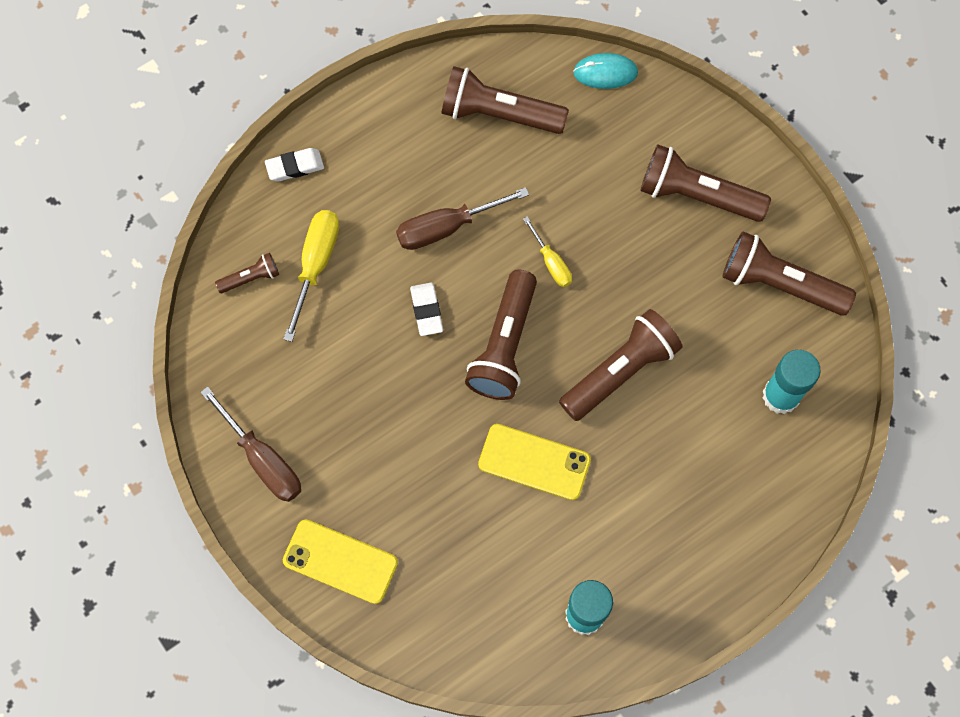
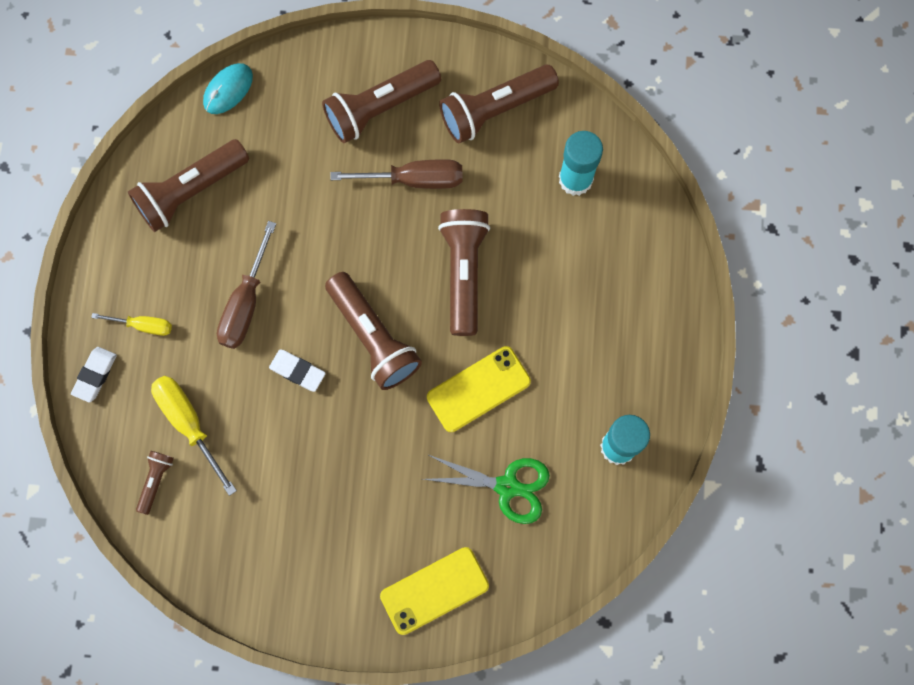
camera: 50 degrees left, 5 degrees up
brown screwdriver [200,386,301,502] -> brown screwdriver moved to [330,159,462,189]
yellow screwdriver [523,216,572,287] -> yellow screwdriver moved to [91,313,172,336]
none -> green scissors [423,454,550,524]

